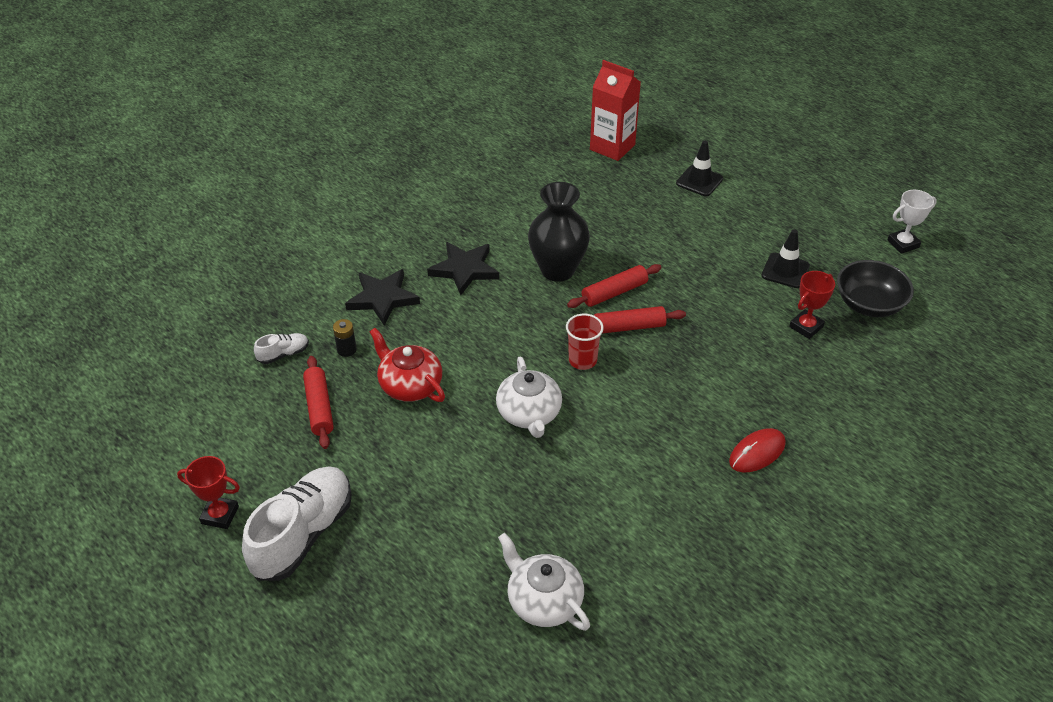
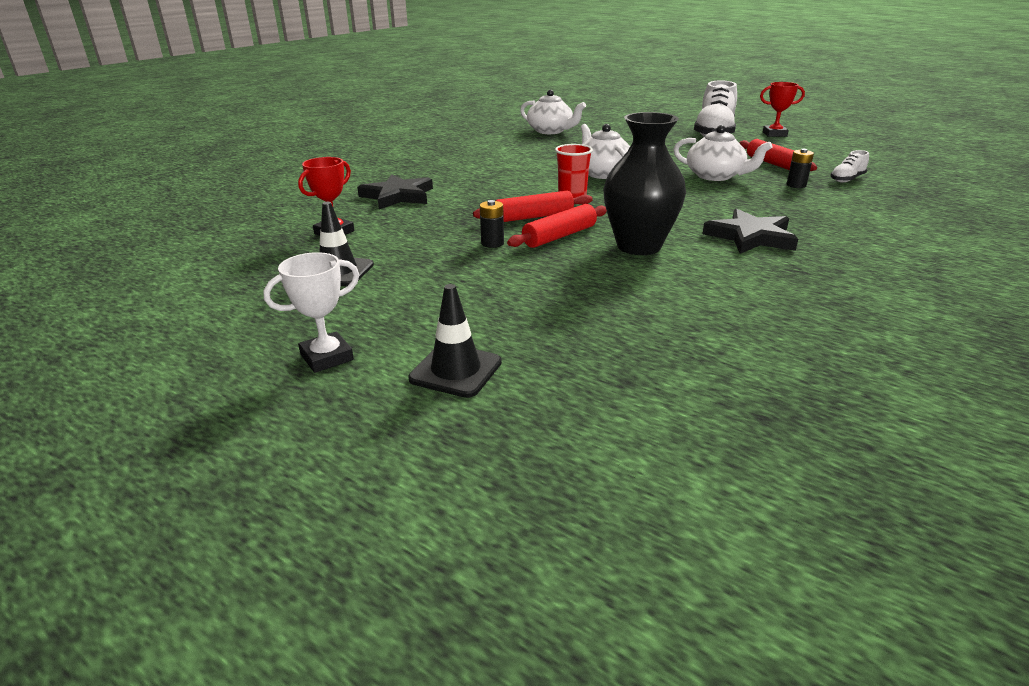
camera: 170 degrees right, 15 degrees down
black star [345,269,420,325] -> black star moved to [357,174,433,209]
red teapot [370,328,445,402] -> white teapot [673,125,773,181]
red carton [590,60,641,161] -> none
red mouse [729,428,786,472] -> none
black bowl [837,260,914,317] -> none
white trophy [887,190,937,254] -> white trophy moved to [263,252,359,373]
none -> black battery [480,200,504,248]

